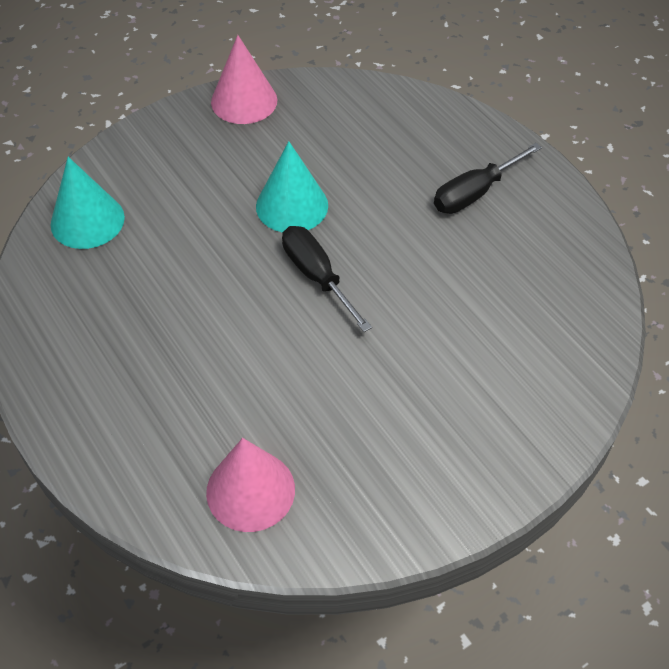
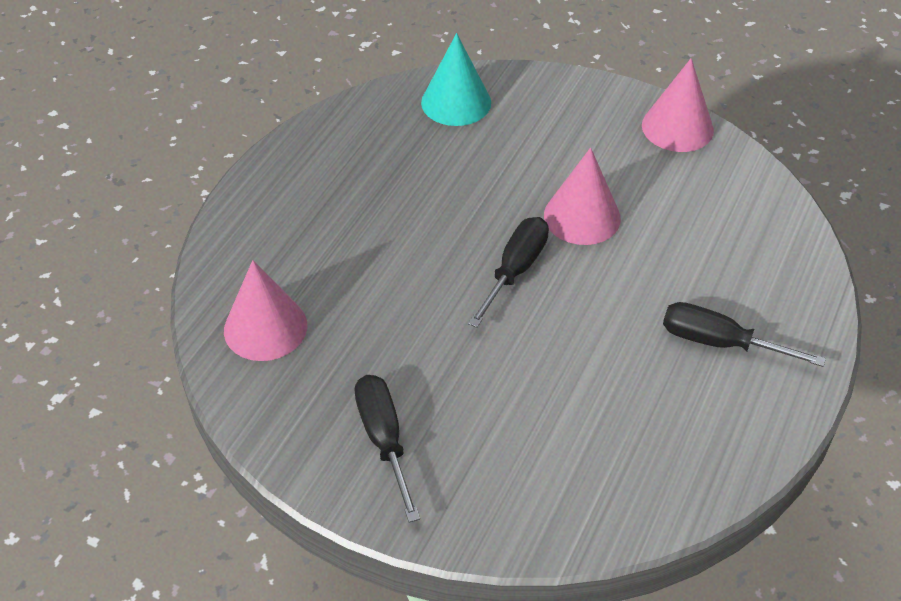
camera: 60 degrees right, 5 degrees down
turquoise cone [256,141,328,233] -> pink cone [544,147,621,245]
none -> black screwdriver [354,375,420,523]

